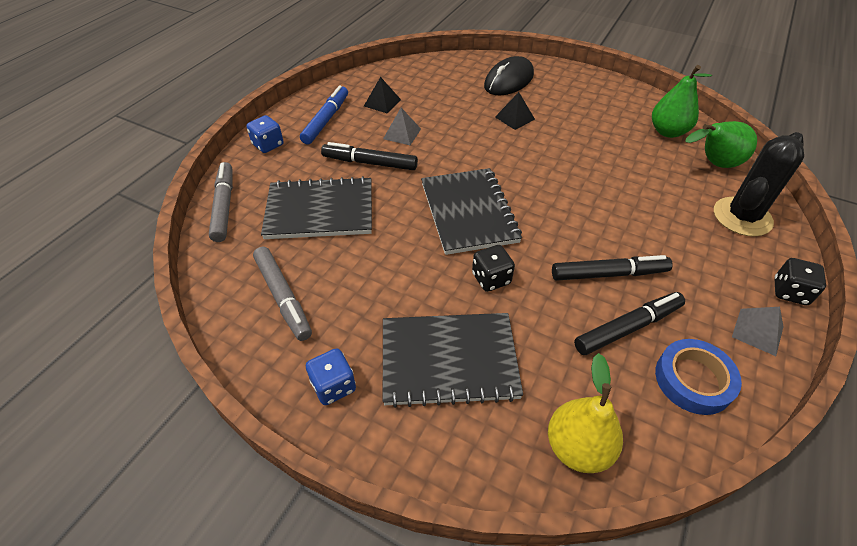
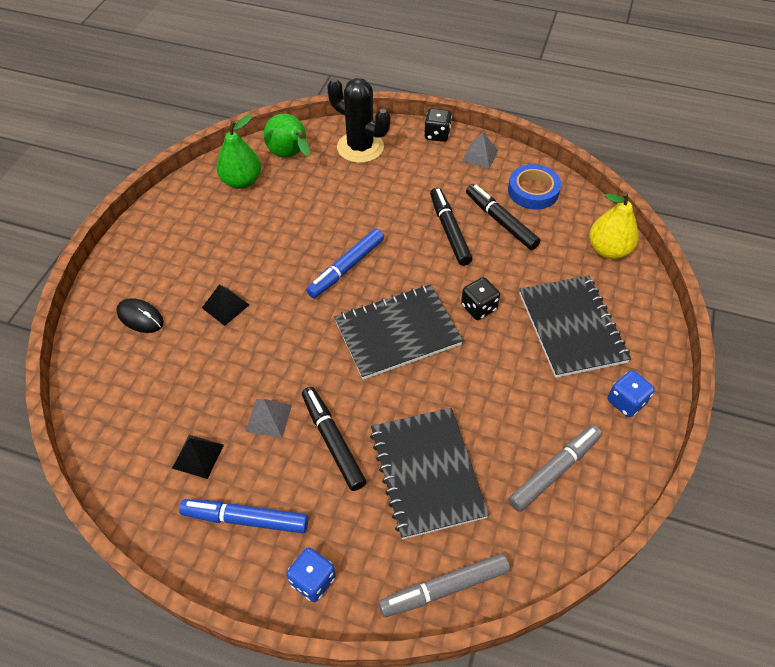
camera: 100 degrees left, 5 degrees up
black marker [321,142,418,170] -> black marker turned 150 degrees clockwise [302,387,366,491]
black mouse [484,56,534,95] -> black mouse [116,298,164,333], size x0.63
none -> blue marker [306,229,384,298]

